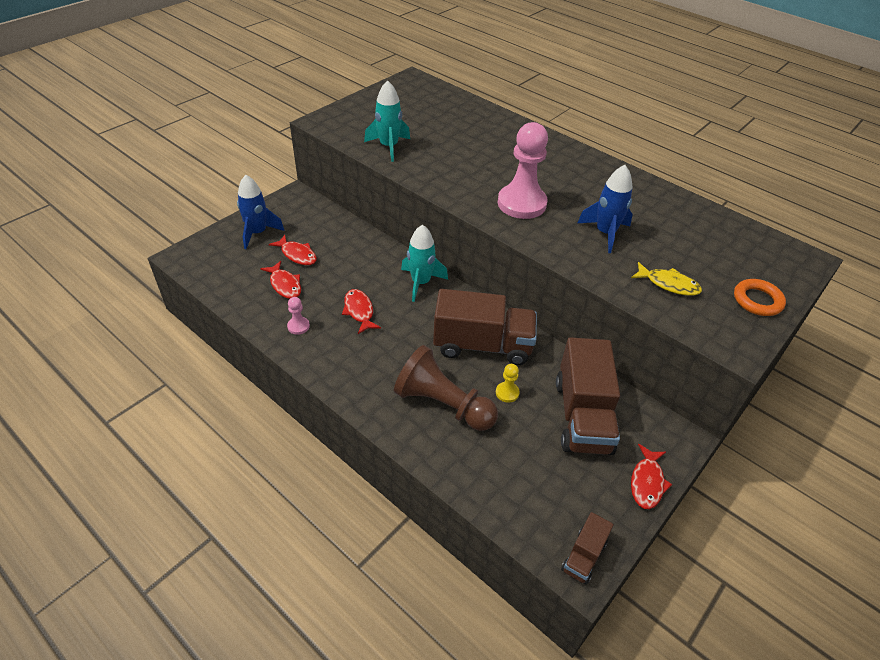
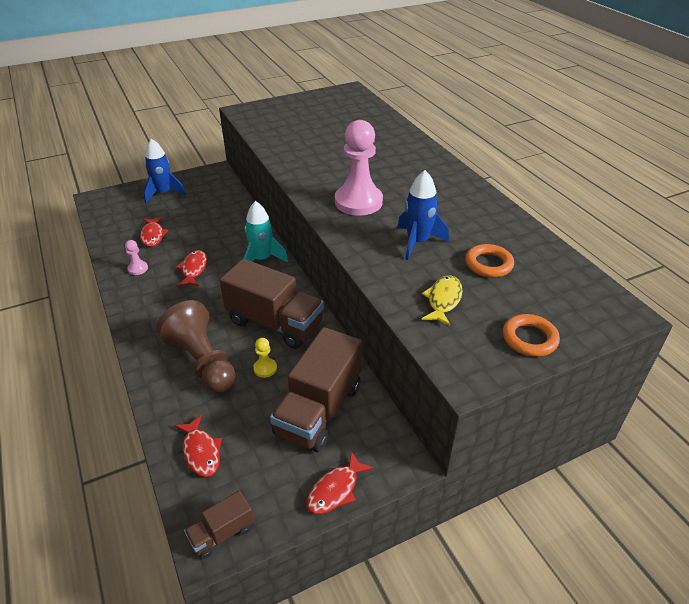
camera: 25 degrees right, 5 degrees down
red fish [269,235,317,265] -> red fish moved to [174,415,222,477]
turquoise rocket [364,80,410,162] -> none
yellow fish [631,262,702,296] -> yellow fish turned 120 degrees counterclockwise [422,275,462,326]
none -> orange ring [465,244,514,278]

